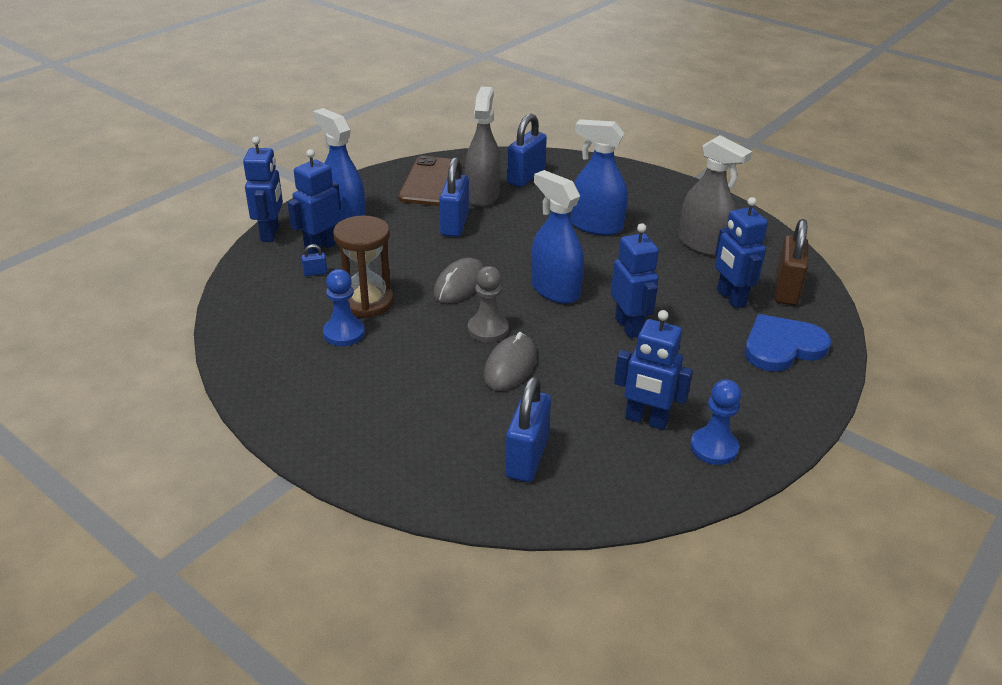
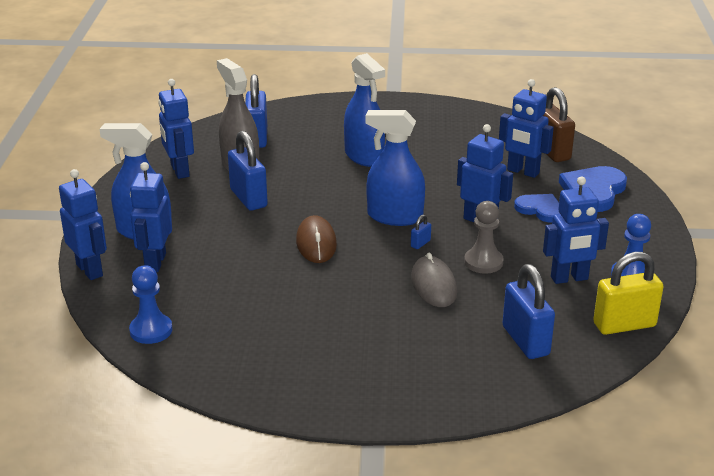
camera: 35 degrees left, 5 degrees down
blue padlock [301,244,327,276] -> blue padlock moved to [411,214,431,249]
blue pawn [323,269,365,346] -> blue pawn moved to [129,265,173,344]
brown hourglass [333,215,394,318] -> none
brown phone [398,156,462,206] -> blue robot [158,79,194,179]
grey mouse [433,258,484,304] -> brown mouse [296,215,337,263]
grey pawn [468,266,509,342] -> grey pawn moved to [464,201,504,274]
blue spray bottle [571,119,628,235] -> blue spray bottle turned 105 degrees counterclockwise [344,53,385,167]
grey spray bottle [679,135,752,256] -> none
none -> blue heart [514,194,560,222]
none -> yellow padlock [593,252,664,335]

